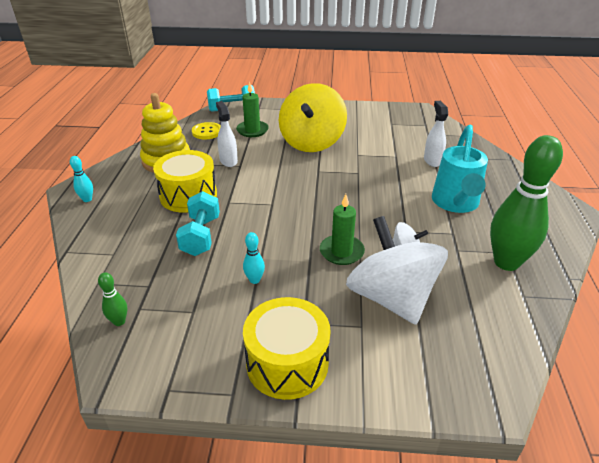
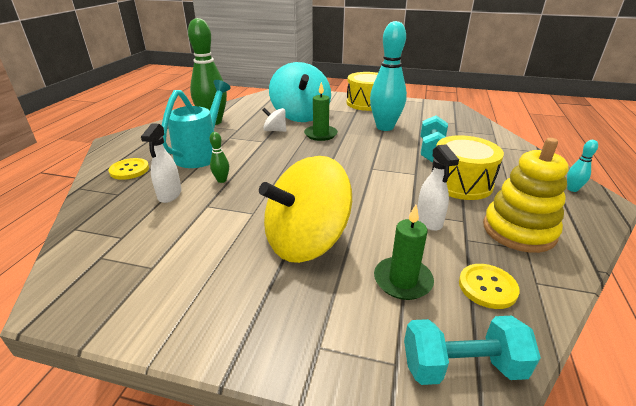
camera: 170 degrees left, 5 degrees down
green bowling pin [98,272,128,326] -> green bowling pin moved to [210,132,229,183]
turquoise bowling pin [243,232,265,284] -> turquoise bowling pin [370,21,407,131], size x2.42
yellow spinning top [279,83,347,152] -> yellow spinning top turned 150 degrees counterclockwise [259,156,352,263]
white spinning top [346,216,448,325] -> turquoise spinning top [269,62,331,122]
none -> yellow button [108,158,149,180]

